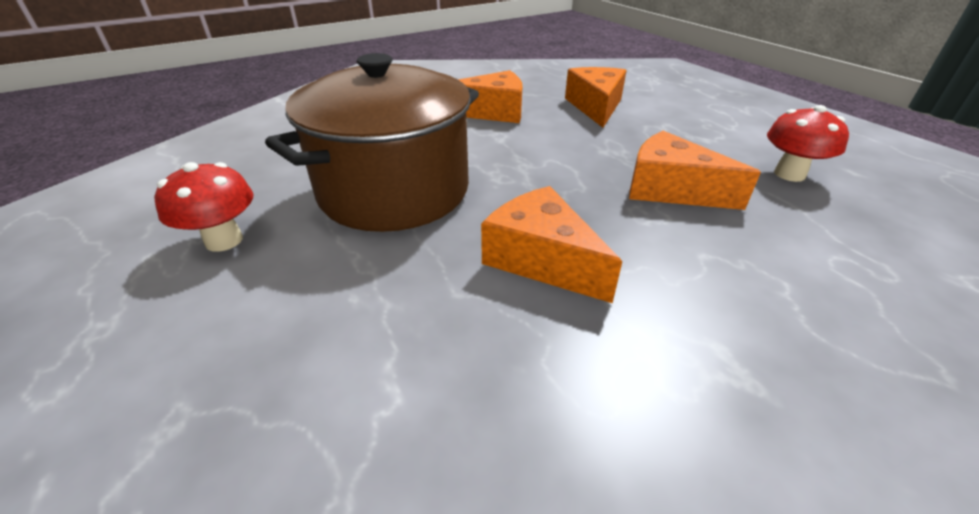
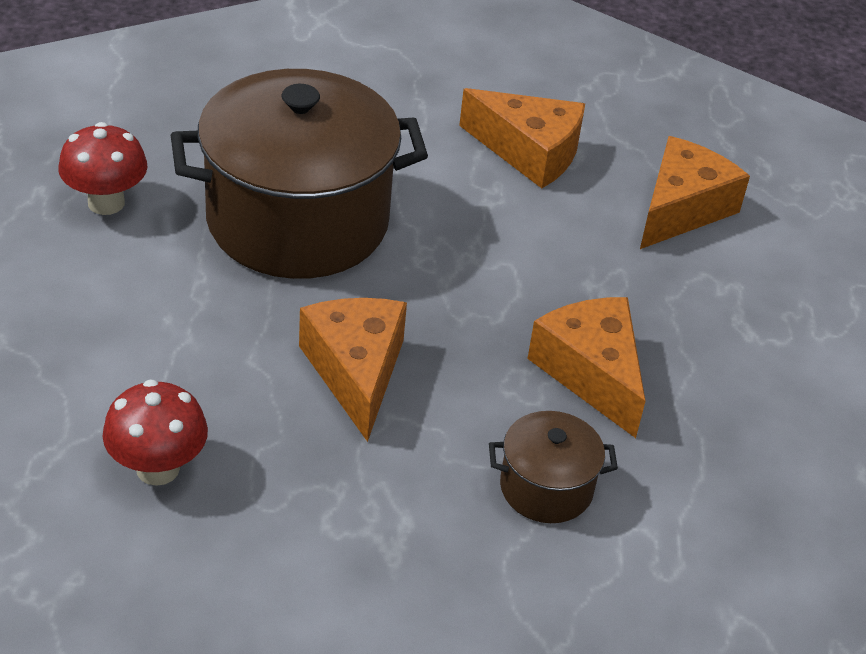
camera: 30 degrees right, 5 degrees up
red mushroom [767,105,849,182] -> red mushroom moved to [102,379,208,486]
none -> brown pot [489,411,618,523]

